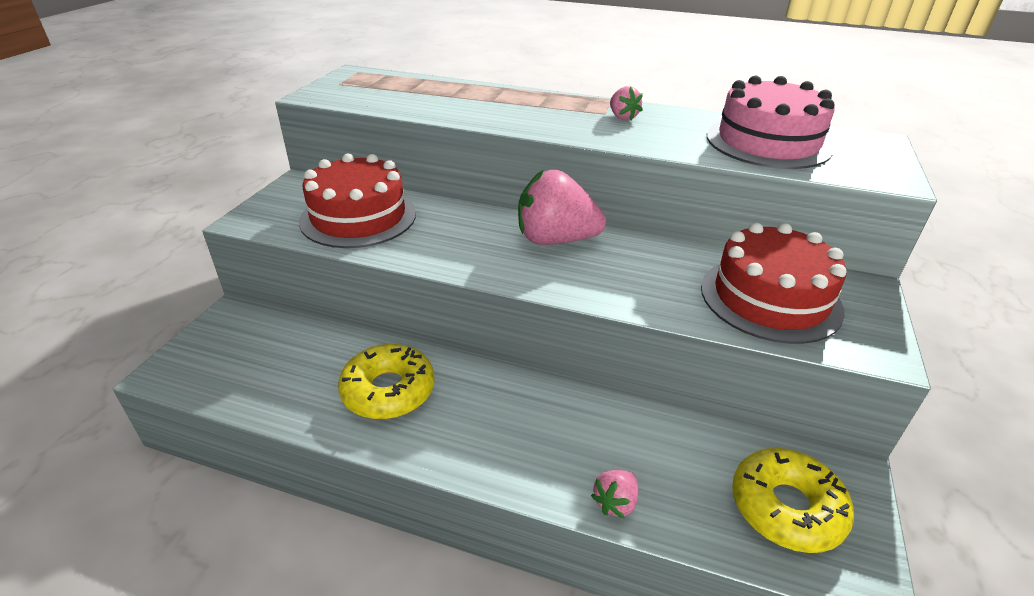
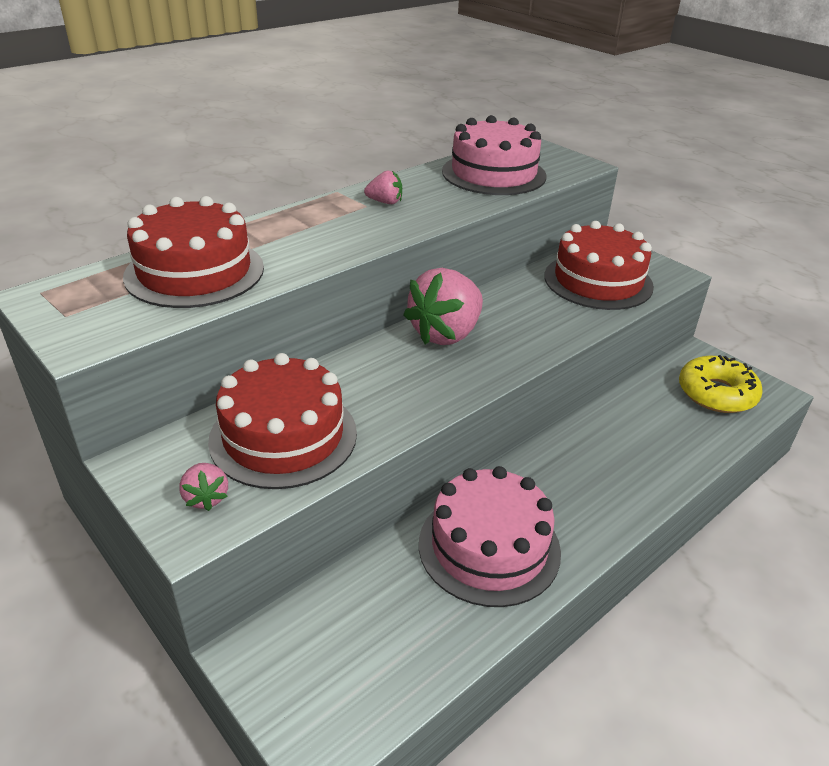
camera: 60 degrees left, 0 degrees up
yellow donut [338,344,435,419] -> pink cake [419,466,561,607]
pink strawberry [591,470,638,519] -> pink strawberry moved to [179,463,228,511]
none -> red cake [123,196,264,308]

